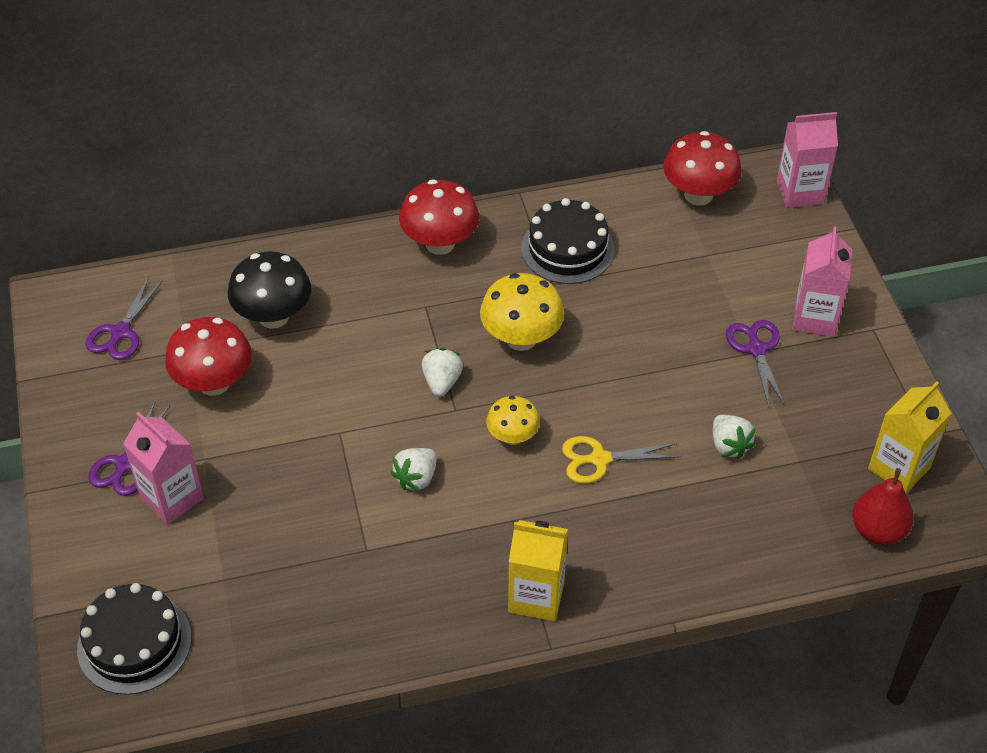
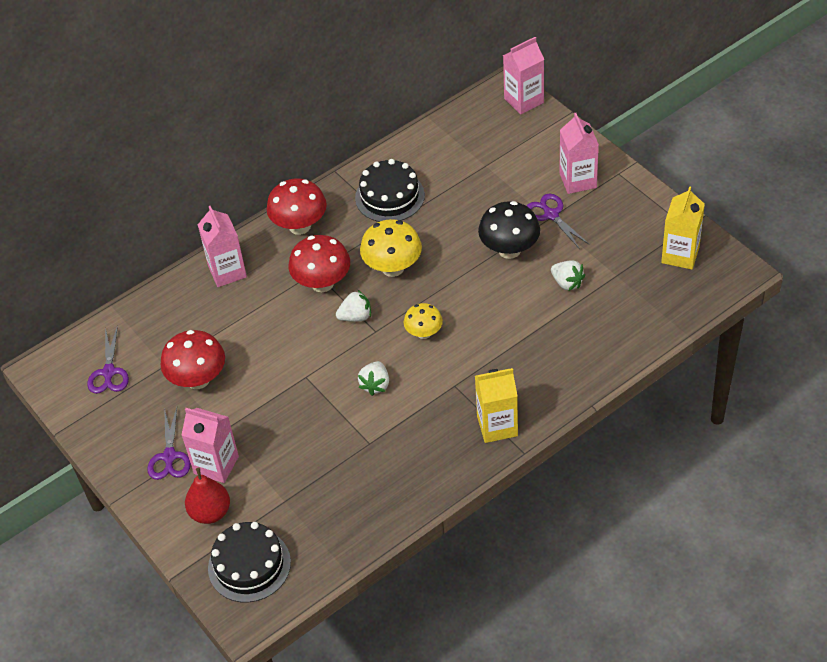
camera: 20 degrees left, 0 degrees up
black mushroom [228,251,311,328] -> black mushroom moved to [478,201,540,259]
white strawberry [422,348,463,396] -> white strawberry turned 90 degrees clockwise [336,290,371,322]
yellow scissors [562,436,680,484] -> none
red mushroom [663,131,742,206] -> red mushroom moved to [288,235,350,292]
red pear [852,468,914,545] -> red pear moved to [185,468,230,524]
none -> pink carton [198,206,247,287]

